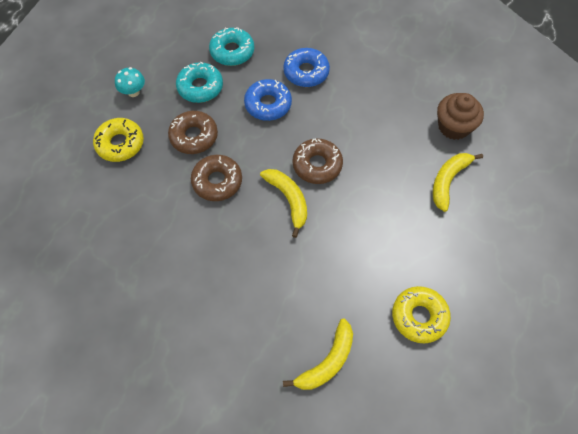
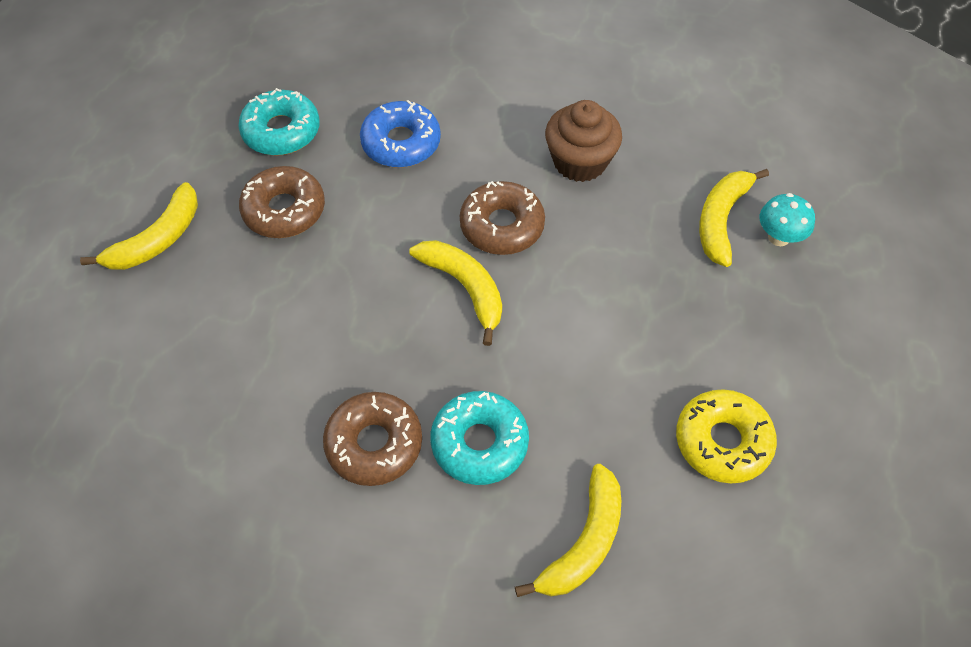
camera: 10 degrees left, 5 degrees down
yellow donut [93,118,144,162] -> yellow banana [80,182,198,270]
turquoise mushroom [115,67,145,97] -> turquoise mushroom moved to [760,193,815,246]
brown donut [191,155,242,201] -> brown donut moved to [323,392,422,486]
turquoise donut [209,27,254,66] -> turquoise donut moved to [430,391,529,485]
blue donut [283,48,330,87] -> none
brown cupcake [437,93,484,140] -> brown cupcake moved to [545,100,622,182]

